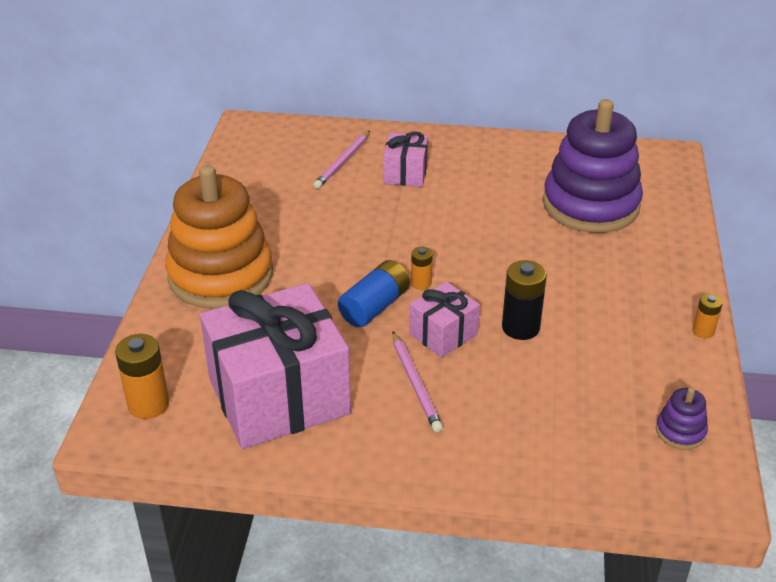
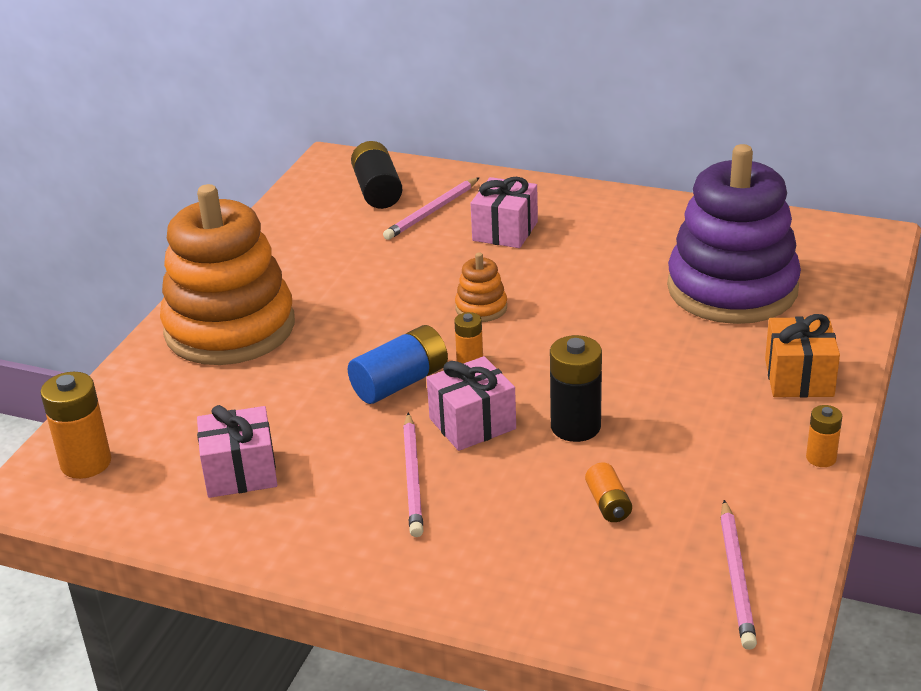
camera: 15 degrees right, 5 degrees down
pink gift [200,283,351,449] -> pink gift [197,405,277,498], size x0.48
purple stacking toy [656,387,708,450] -> pink pencil [720,500,757,650]
none -> black battery [351,141,402,209]
none -> orange stacking toy [455,252,507,322]
none -> orange battery [585,463,632,522]
none -> orange gift [765,314,840,397]

